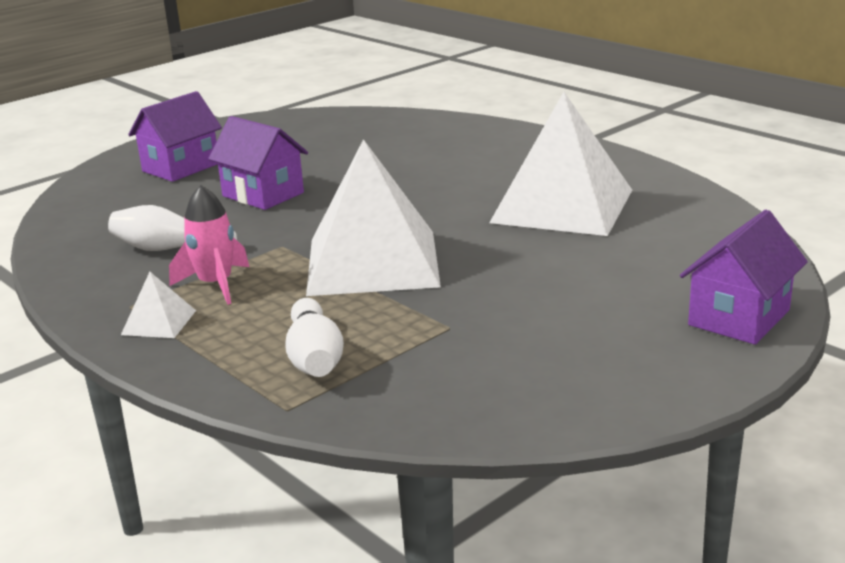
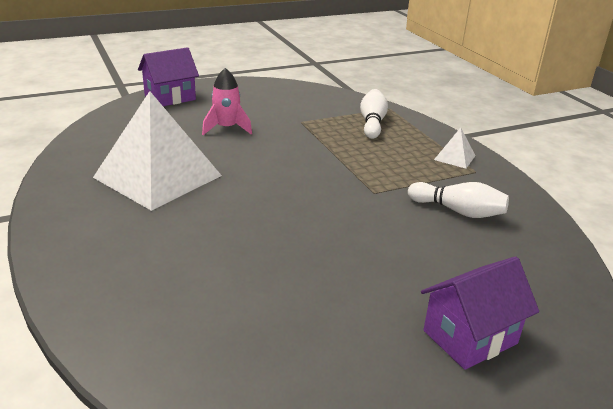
camera: 165 degrees left, 5 degrees up
pink rocket [169,185,249,305] -> pink rocket moved to [202,68,252,135]
purple house [208,116,308,210] -> none
white pyramid [306,139,441,296] -> none

